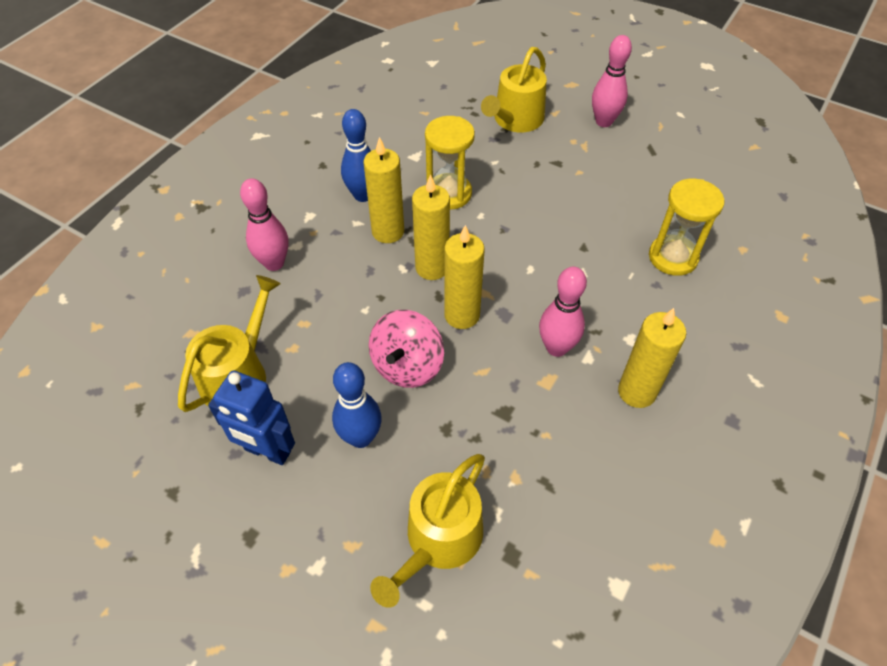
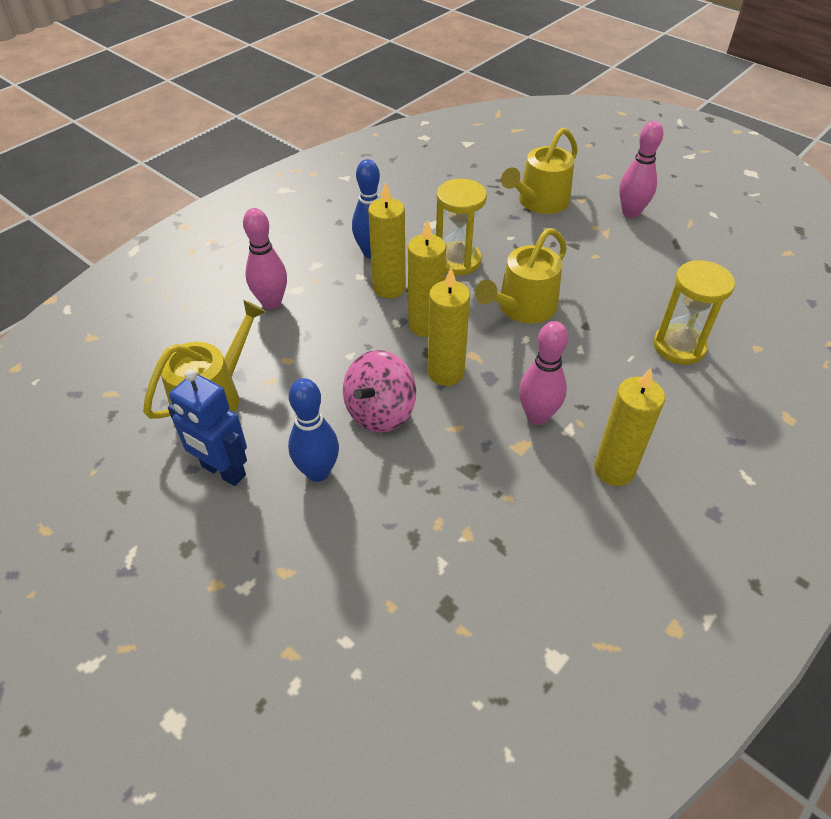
camera: 10 degrees right, 5 degrees down
yellow watering can [370,454,485,608] -> yellow watering can moved to [475,228,567,324]

